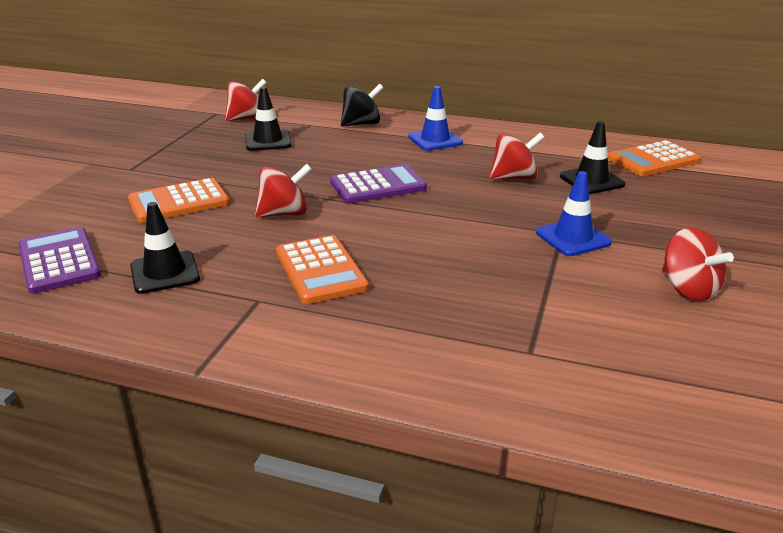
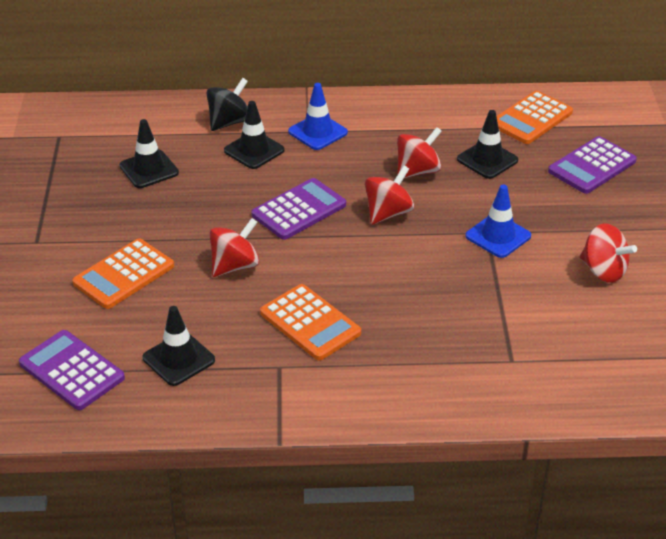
camera: 20 degrees left, 10 degrees up
red spinning top [225,79,267,121] -> red spinning top moved to [365,165,414,225]
none -> black traffic cone [224,101,285,169]
none -> purple calculator [548,136,637,194]

